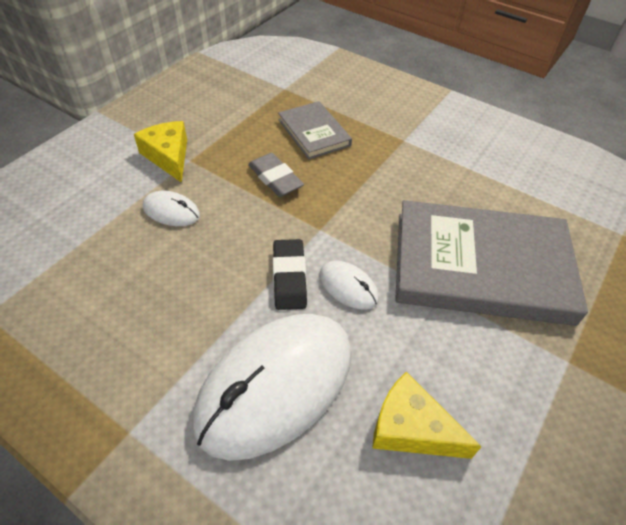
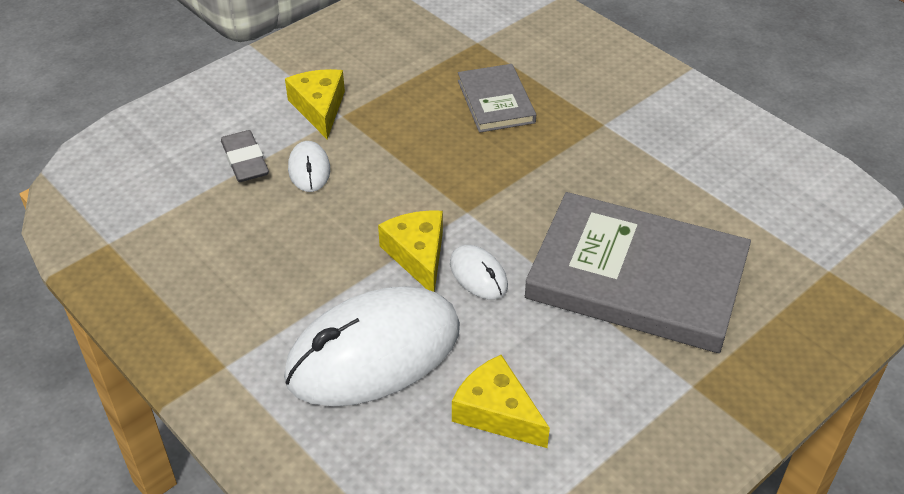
camera: 15 degrees right, 5 degrees down
white mouse [143,191,200,226] -> white mouse turned 45 degrees clockwise [288,141,330,192]
grey eraser [248,153,304,197] -> grey eraser moved to [221,130,269,182]
black eraser [273,239,307,310] -> yellow cheese [378,211,443,292]

